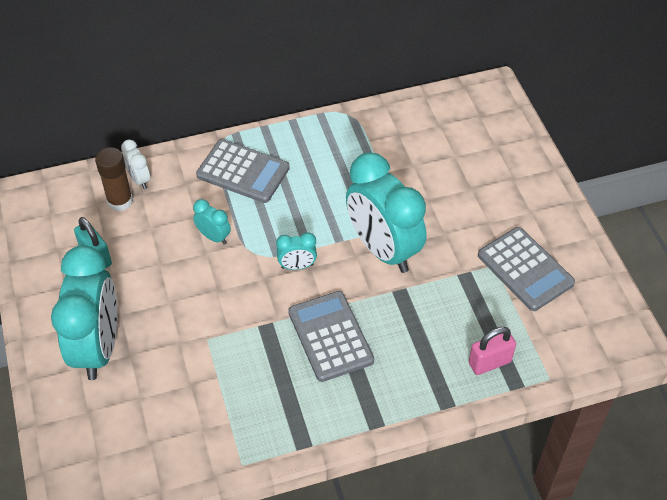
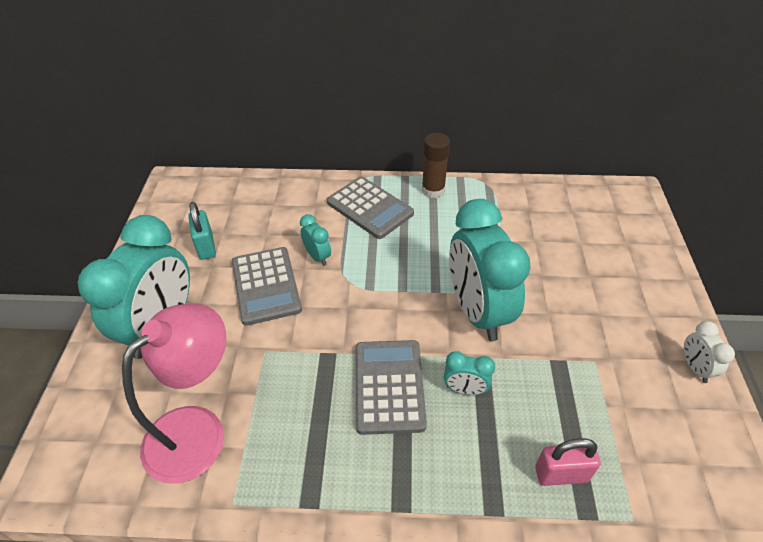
camera: 20 degrees right, 5 degrees down
brown glue stick [95,147,133,211] -> brown glue stick moved to [422,133,450,198]
white clock [121,140,150,189] -> white clock moved to [684,321,735,383]
turquoise clock [276,233,317,270] -> turquoise clock moved to [444,351,495,395]
grey calculator [478,227,575,311] -> grey calculator moved to [232,247,302,326]
none -> pink lamp [122,303,226,484]

